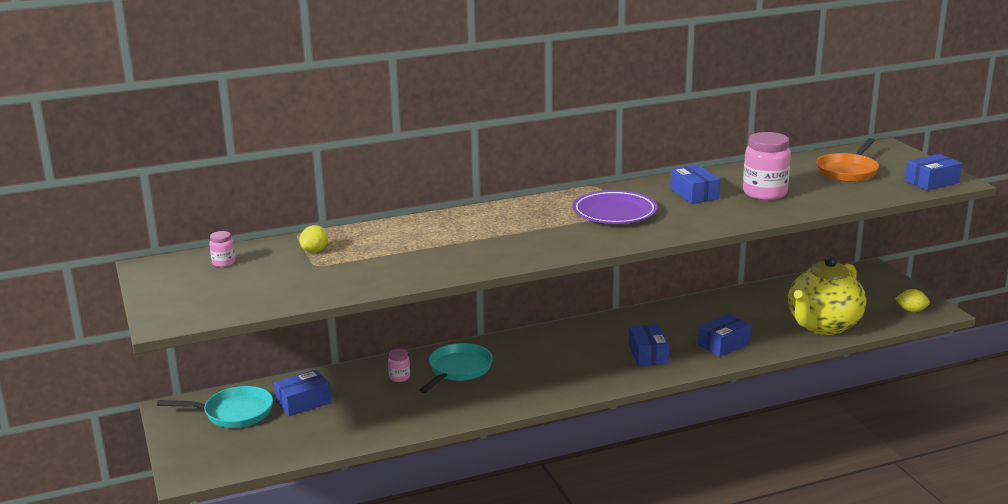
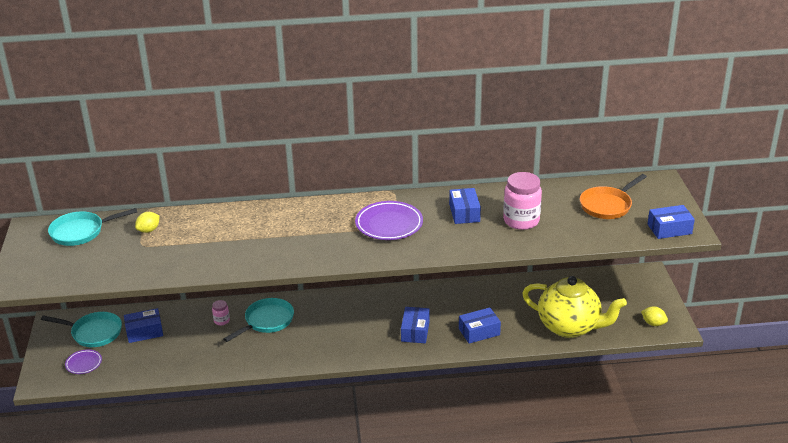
camera: 15 degrees right, 10 degrees up
pink jar [209,231,235,267] -> turquoise pan [48,208,137,246]
yellow teapot [788,256,866,335] -> yellow teapot turned 120 degrees counterclockwise [522,276,627,338]
none -> purple plate [65,350,102,374]

